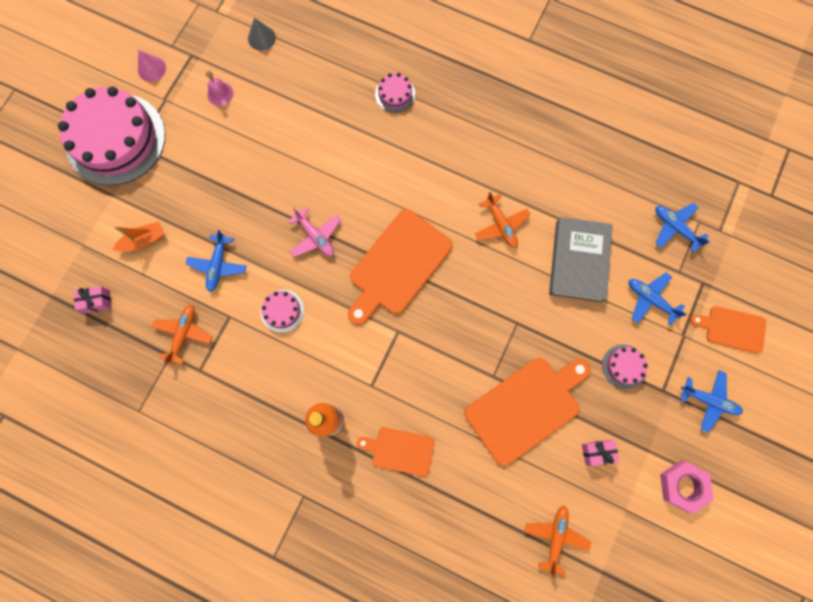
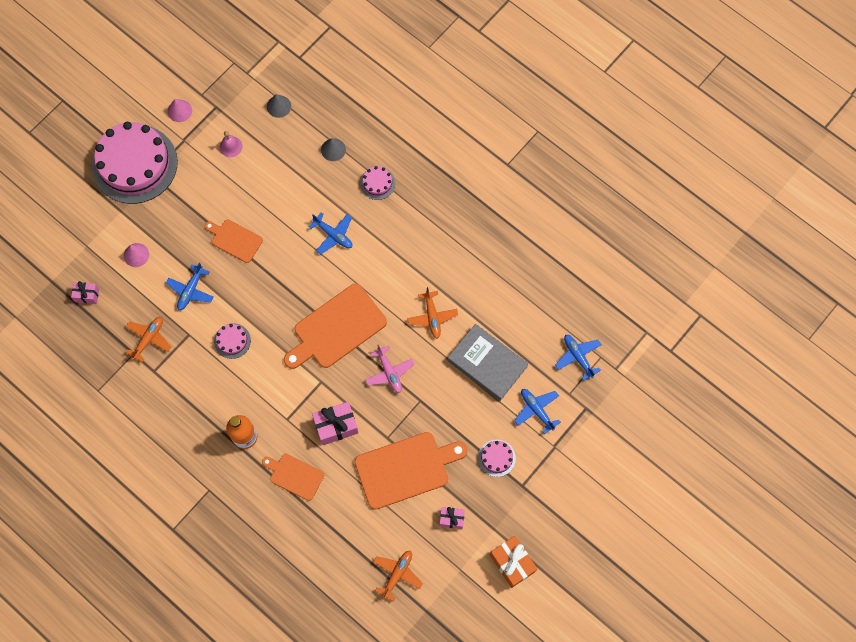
camera: 15 degrees right, 5 degrees down
orange boat [112,222,164,252] -> pink cone [124,243,149,267]
pink plane [288,206,341,257] -> pink plane moved to [365,344,414,393]
grey book [549,217,613,303] -> grey book turned 75 degrees counterclockwise [448,324,528,401]
pink nut [660,461,714,514] -> orange gift [490,536,537,588]
blue plane [680,370,743,433] -> blue plane moved to [309,212,352,254]
orange cutting board [690,306,766,354] -> orange cutting board moved to [205,219,263,263]
none -> pink gift [312,402,359,445]
none -> grey cone [321,138,346,161]

